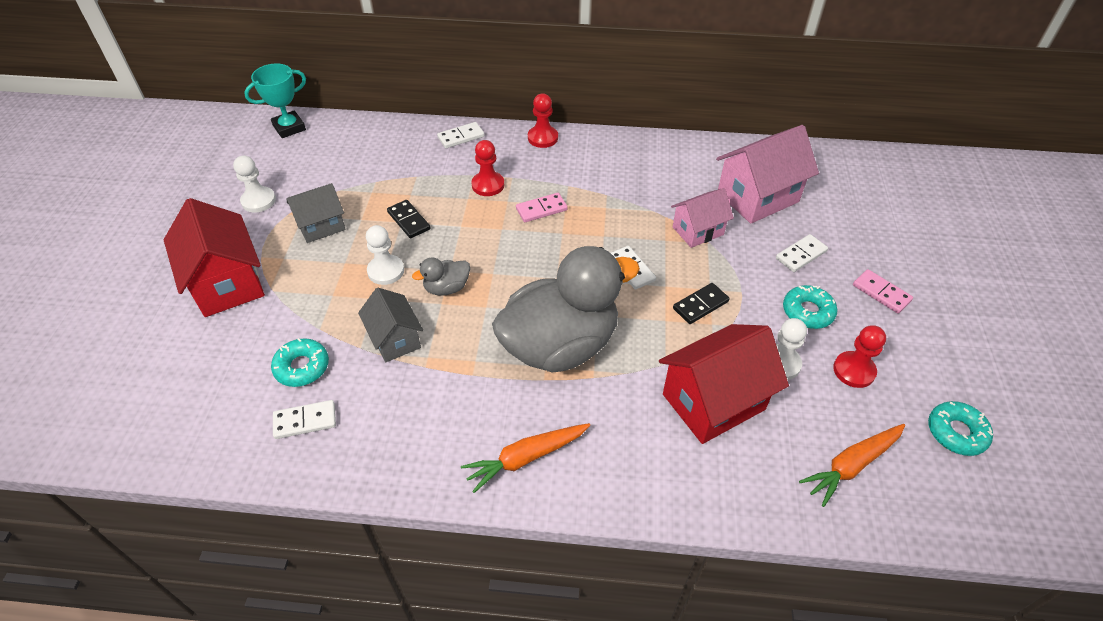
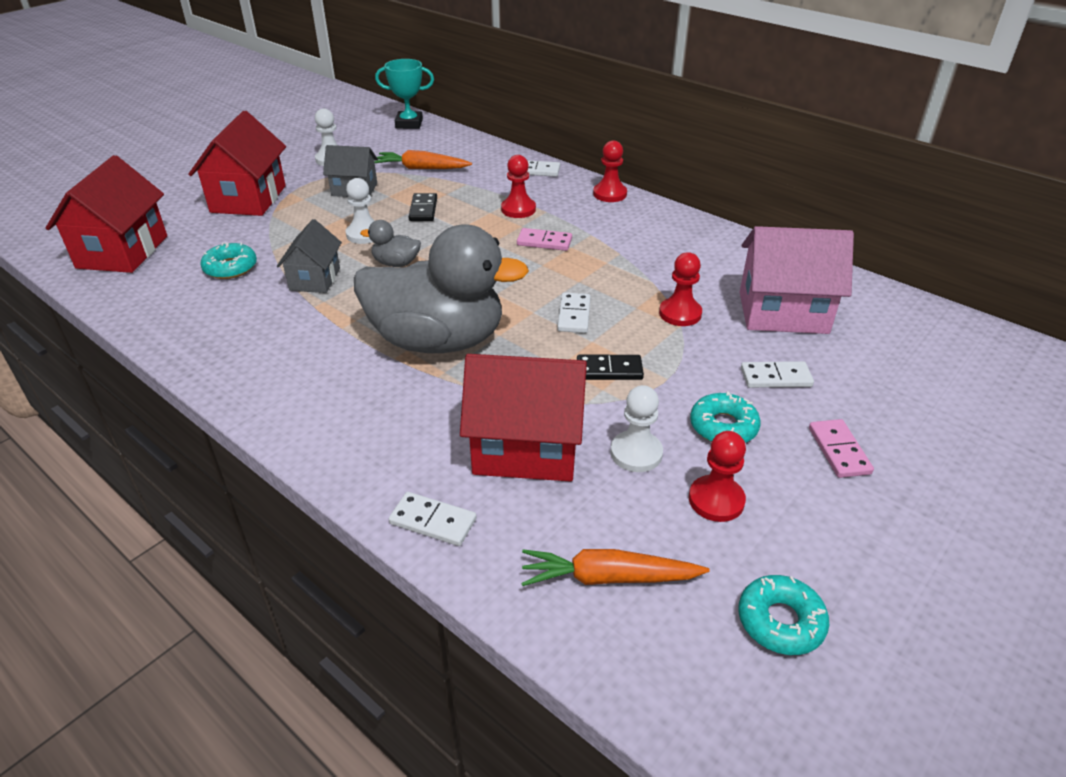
camera: 35 degrees right, 10 degrees down
white domino [273,400,336,439] -> white domino moved to [389,492,477,546]
orange carrot [461,423,590,493] -> orange carrot moved to [374,150,472,169]
pink house [671,188,734,248] -> red pawn [659,252,702,326]
none -> red house [46,155,167,273]

